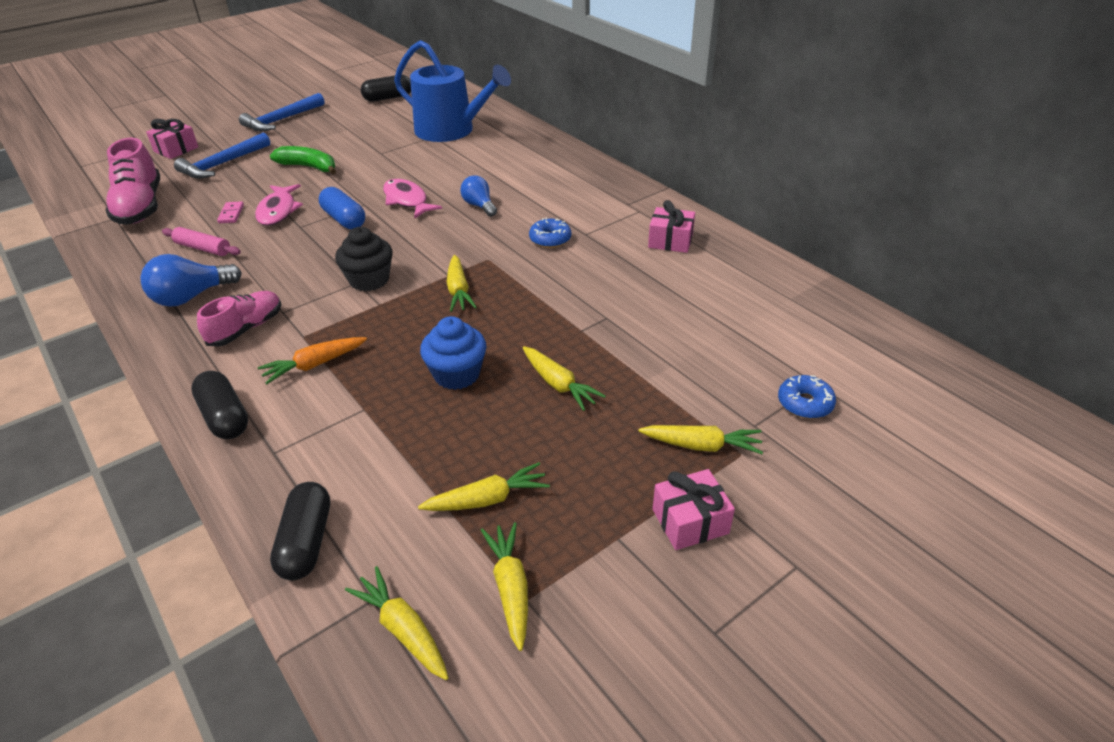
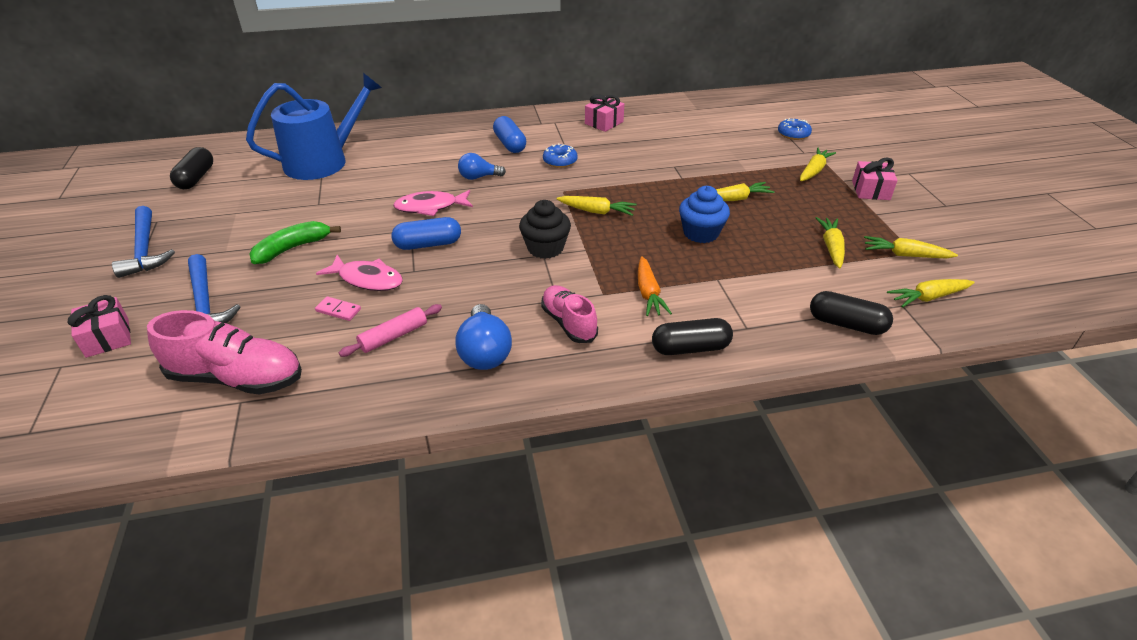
camera: 65 degrees left, 0 degrees up
none -> blue capsule [493,116,526,153]

